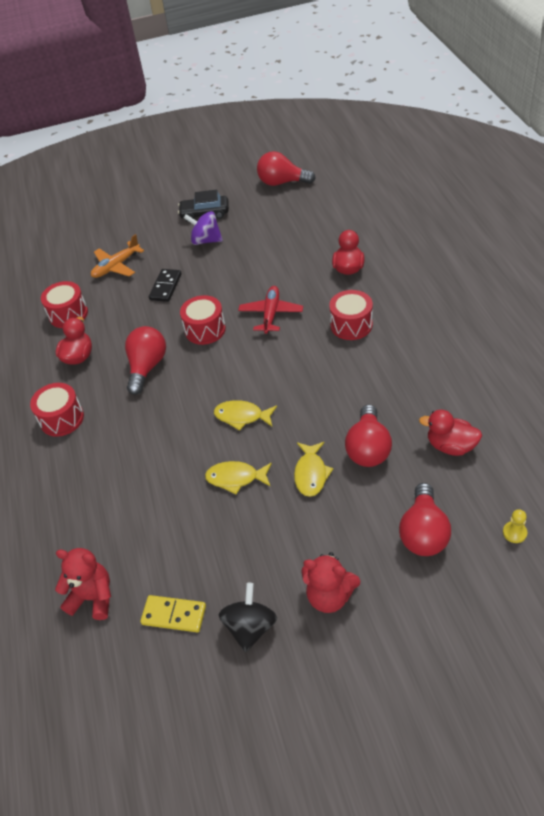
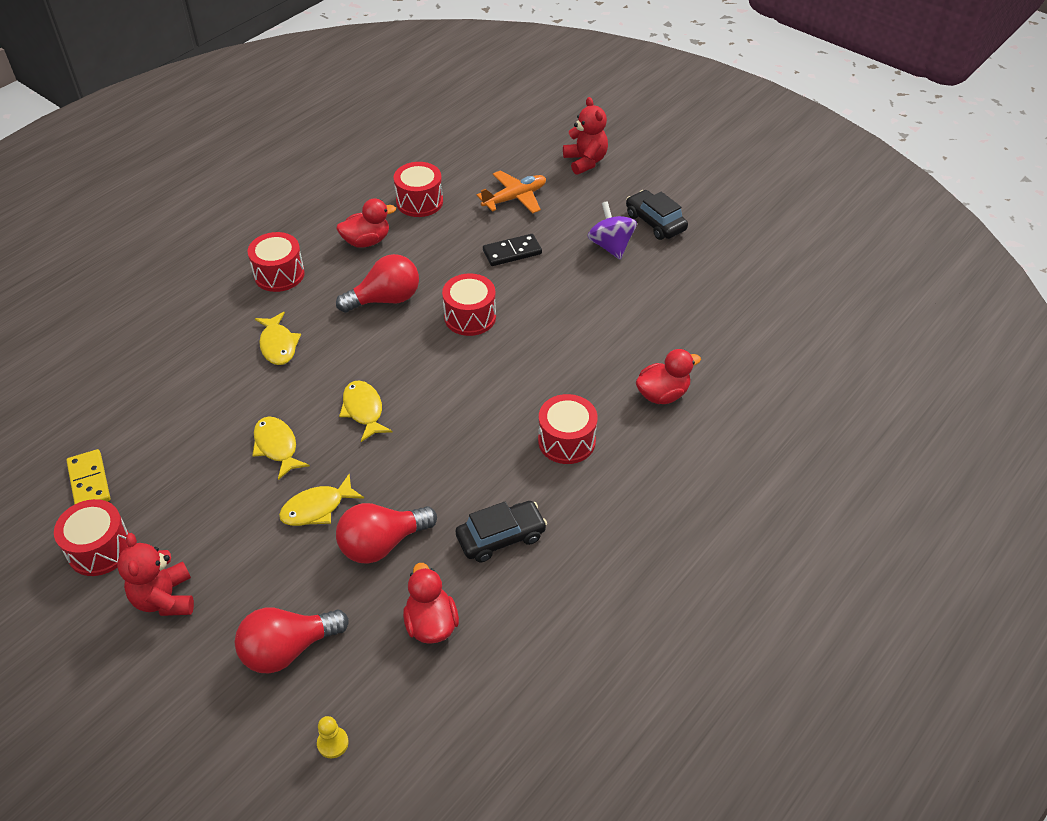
camera: 50 degrees right, 0 degrees up
red teddy bear [55,548,111,620] -> red teddy bear moved to [563,97,608,175]
orange plane [91,234,144,278] -> orange plane turned 135 degrees clockwise [476,171,546,213]
black spinning top [218,583,277,653] -> red drum [54,499,129,576]
red plane [238,286,303,334] -> none
red light bulb [257,151,316,186] -> none
none -> yellow fish [255,312,301,365]
none -> black car [455,501,547,562]

